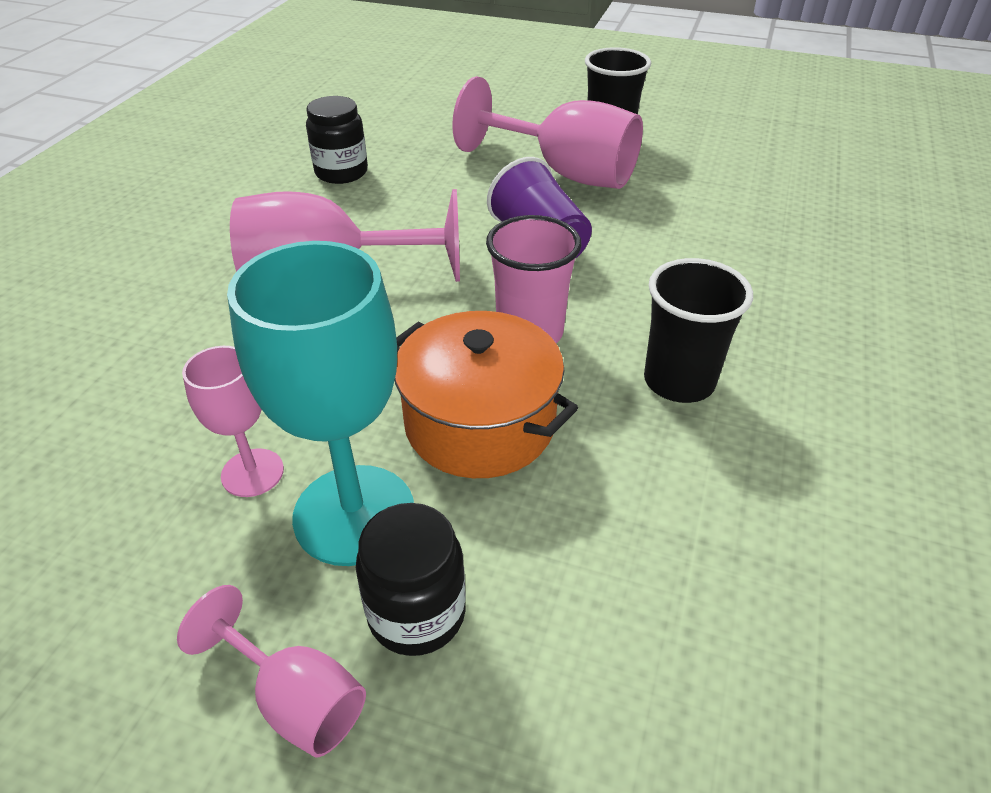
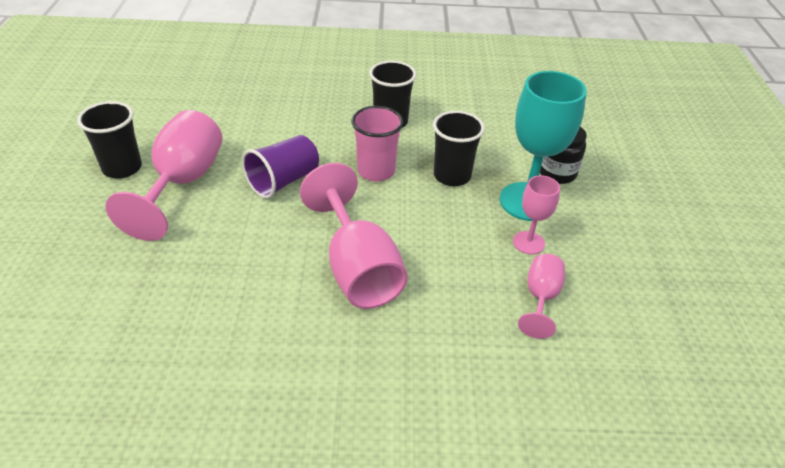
camera: 110 degrees left, 0 degrees up
pink goblet [177,585,366,757] -> pink goblet moved to [518,254,565,339]
black jar [306,96,368,184] -> none
orange pot [395,311,578,478] -> black cup [433,111,485,186]

